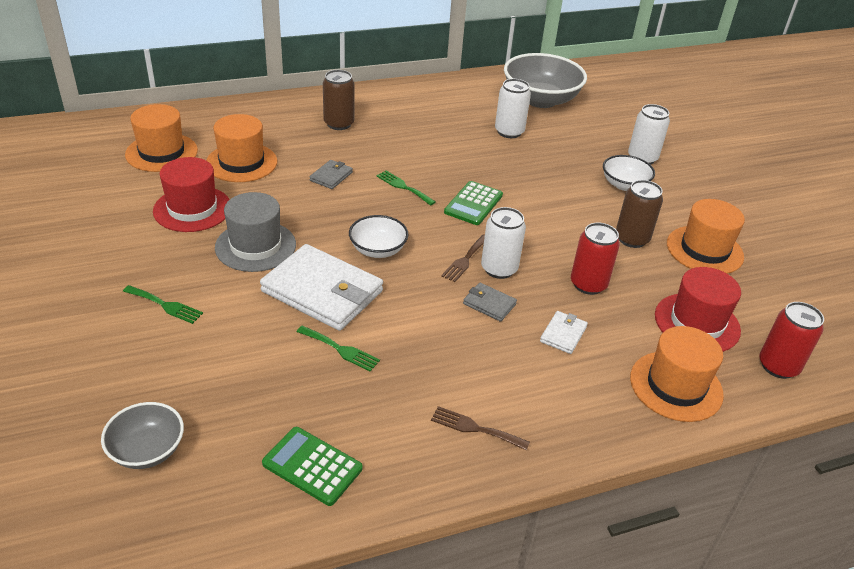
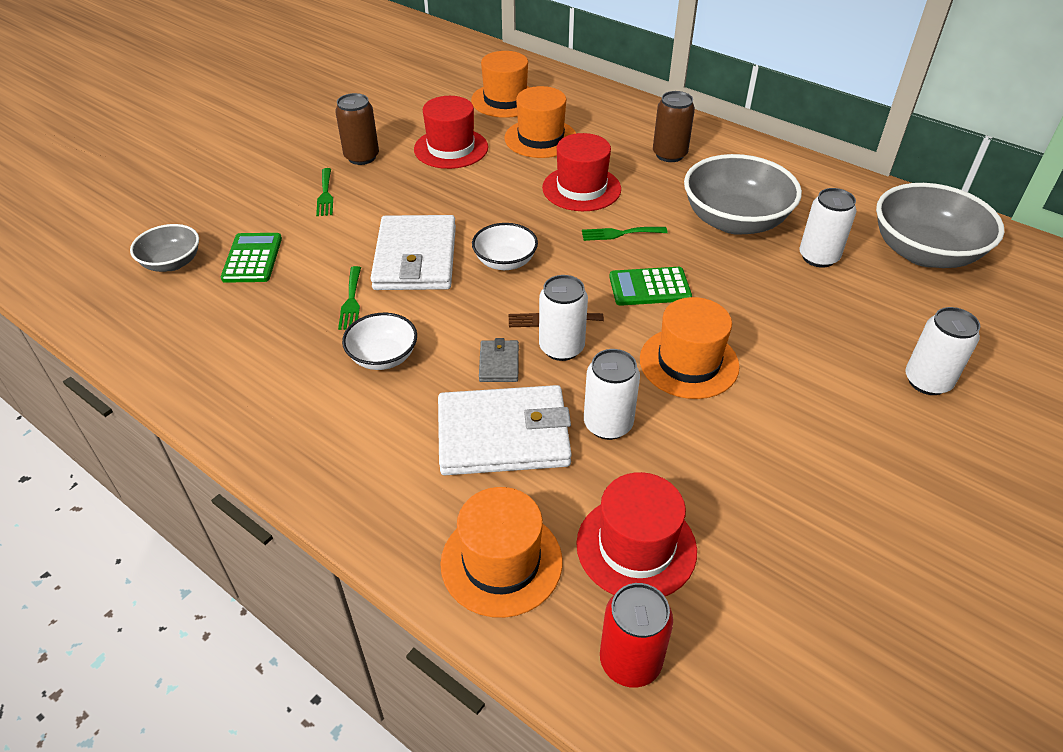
camera: 60 degrees right, 5 degrees up
grey hat [215,192,296,272] -> none
green calculator [262,427,363,506] -> green calculator moved to [221,233,282,283]
grey wallet [310,160,353,189] -> red hat [542,133,621,211]
green fork [376,170,436,206] -> green fork turned 105 degrees counterclockwise [582,227,667,241]
brown fork [431,406,530,451] -> none
white wallet [540,311,588,354] -> white wallet [438,385,572,475], size x2.25
red can [571,223,620,295] -> white can [584,349,640,440]
white bowl [603,155,655,191] -> white bowl moved to [342,313,417,370]
brown can [616,180,663,248] -> brown can moved to [335,93,379,165]
orange hat [667,199,745,274] -> orange hat moved to [640,297,740,399]
none -> grey bowl [684,154,802,235]

